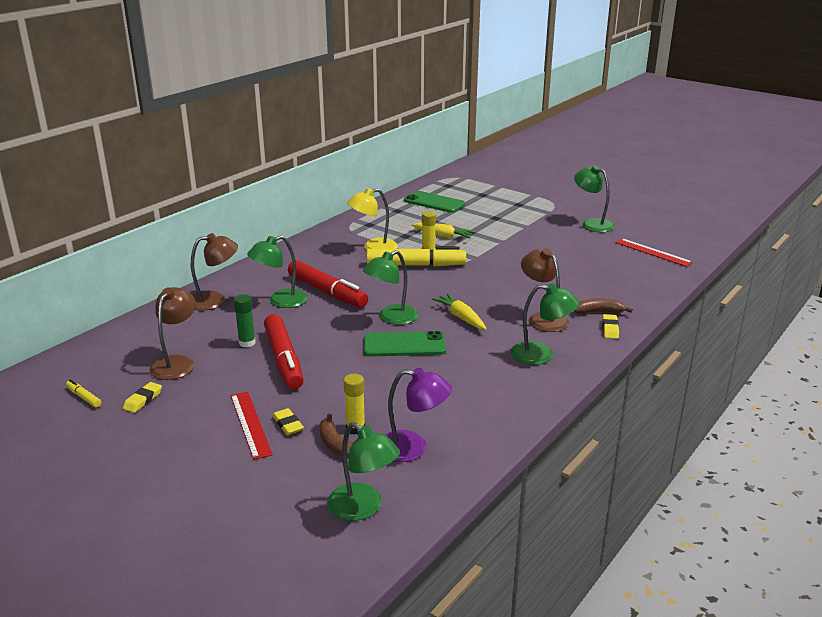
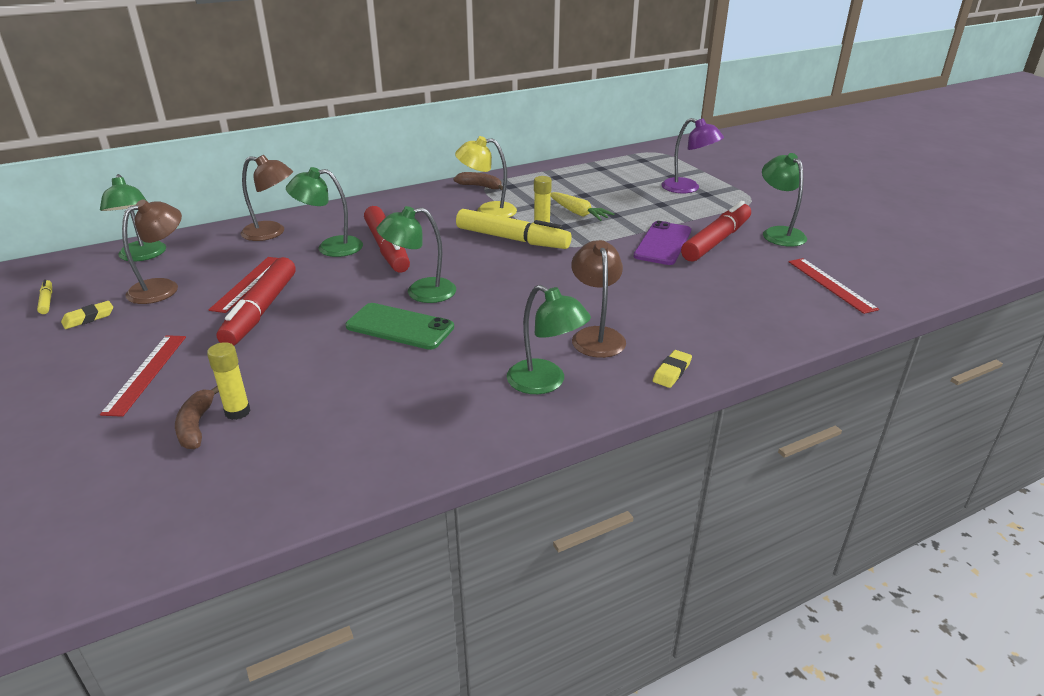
camera: 25 degrees right, 5 degrees up
green glue stick [234,294,256,347] -> red ruler [208,257,278,313]
yellow eraser [272,408,304,435] -> none
green lamp [327,422,400,521] -> green lamp moved to [100,174,166,261]
purple lamp [385,368,452,462] -> purple lamp moved to [661,118,724,193]
green phone [404,191,465,213] -> none
yellow carrot [432,293,487,330] -> none
brown banana [574,298,633,314] -> brown banana moved to [453,172,503,190]
none -> purple phone [634,221,691,265]
none -> red marker [681,201,751,262]

